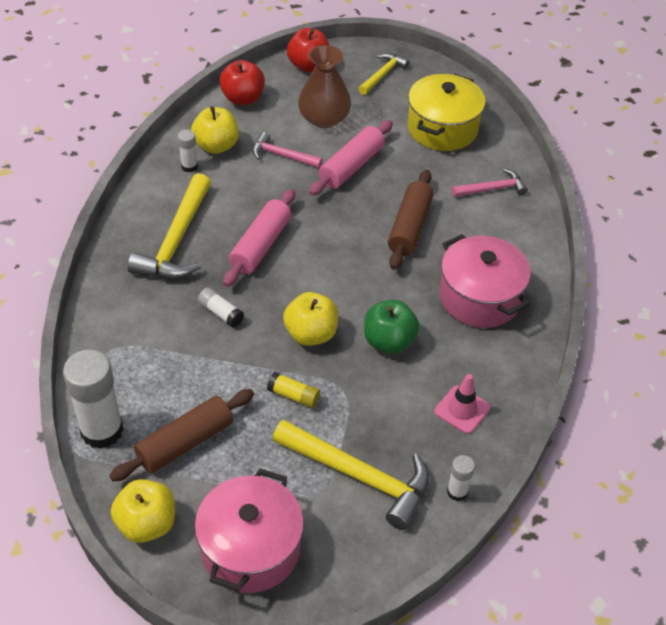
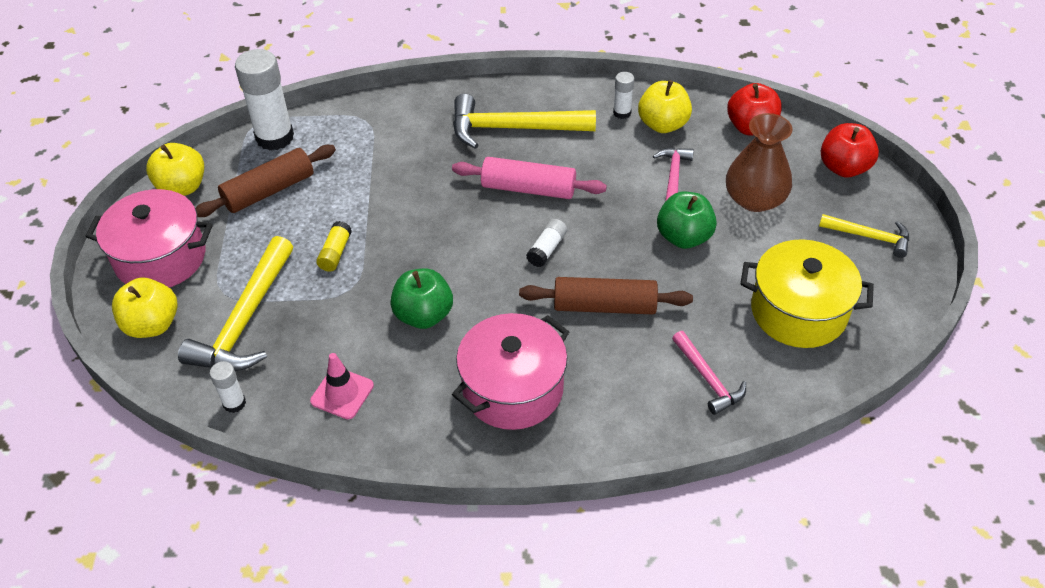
camera: 80 degrees right, 0 degrees up
brown rolling pin [109,389,254,482] -> brown rolling pin turned 75 degrees counterclockwise [196,145,336,217]
white glue stick [198,288,244,328] -> white glue stick moved to [526,219,567,267]
yellow apple [283,292,338,346] -> yellow apple moved to [112,278,178,338]
pink rolling pin [309,120,393,196] -> green apple [657,192,717,249]

